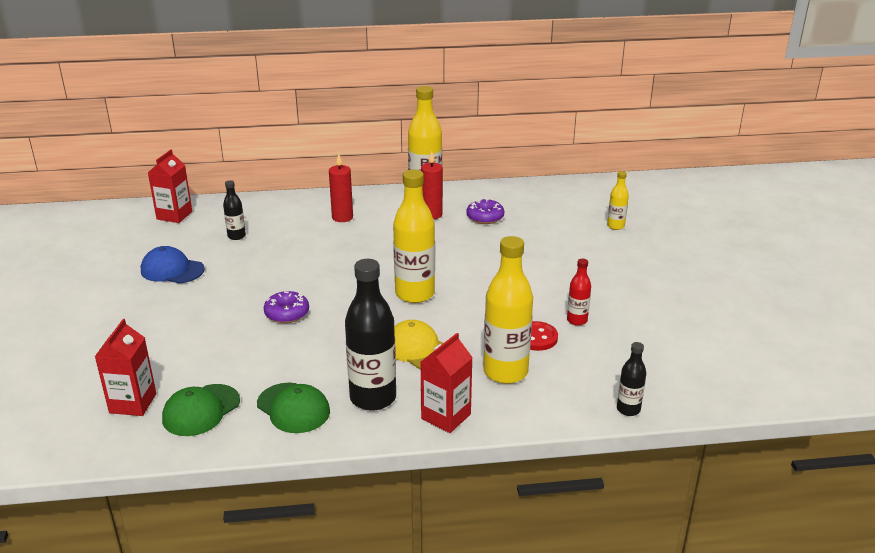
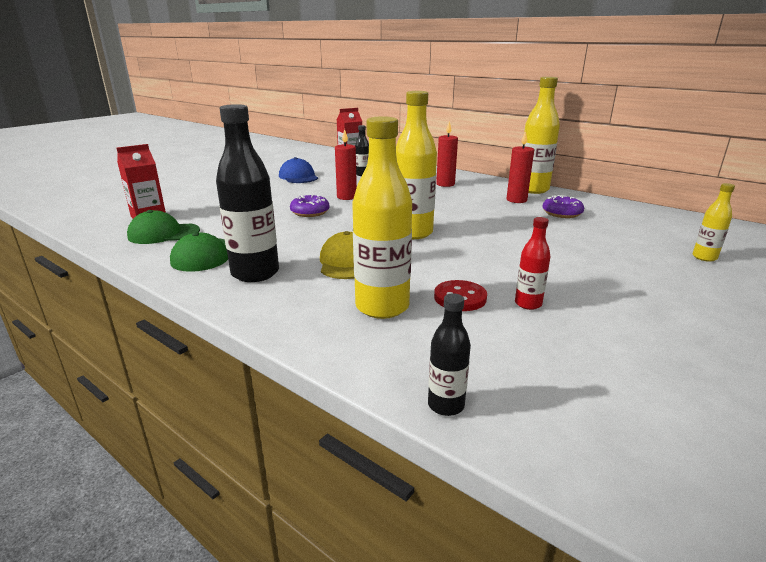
camera: 45 degrees right, 5 degrees down
red carton [421,333,473,433] -> none
none -> red candle [335,129,357,200]

